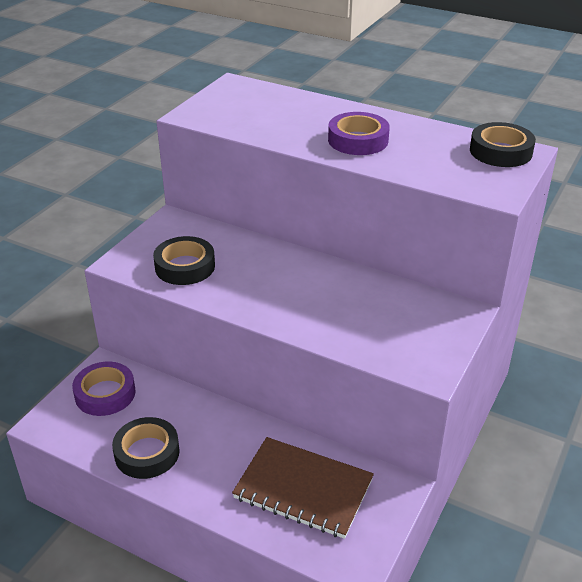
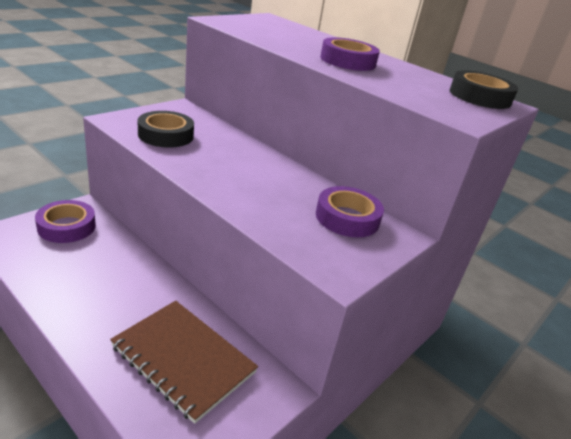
camera: 10 degrees right, 5 degrees down
black tape [112,417,180,479] -> none
none -> purple tape [316,186,384,238]

